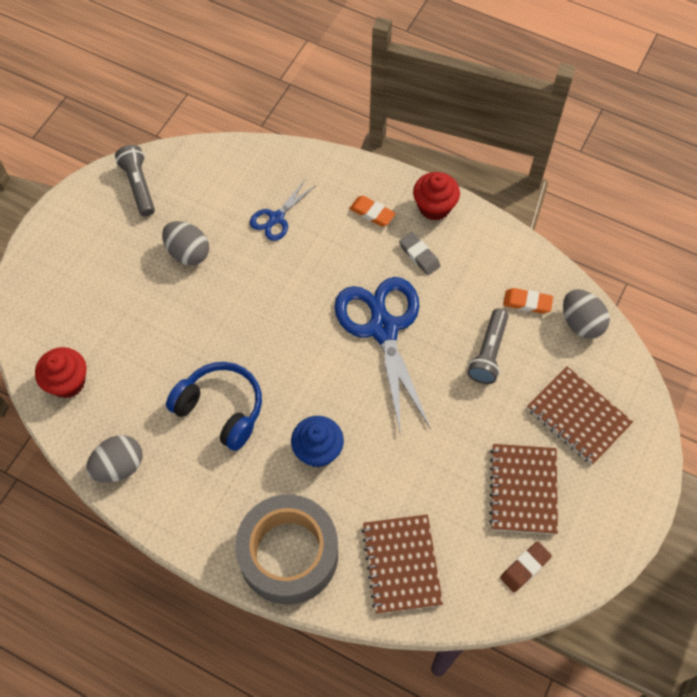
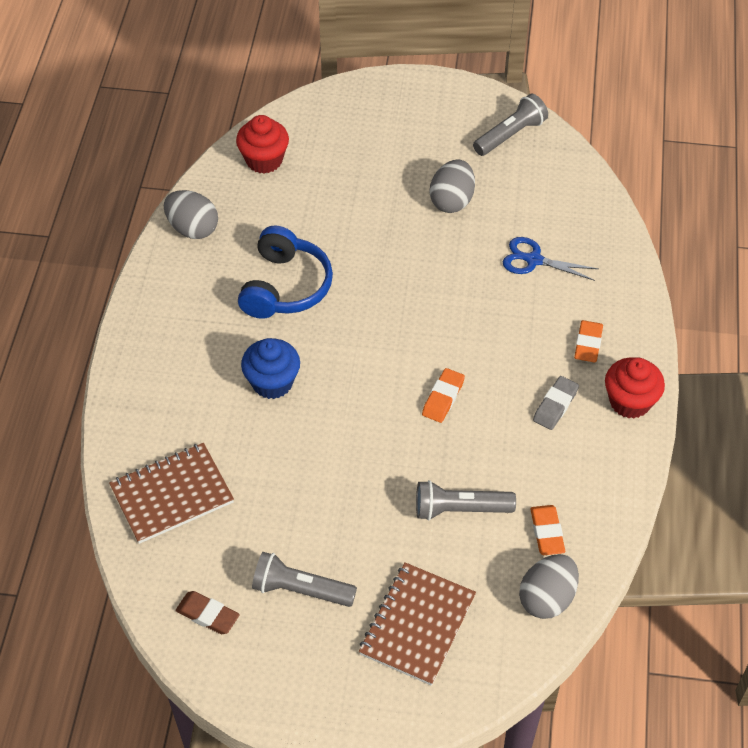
camera: 70 degrees right, 10 degrees down
grey tape [235,494,338,605] -> none
blue scissors [334,277,431,436] -> orange eraser [422,368,465,423]
brown notebook [489,444,558,535] -> grey flashlight [252,552,357,607]

